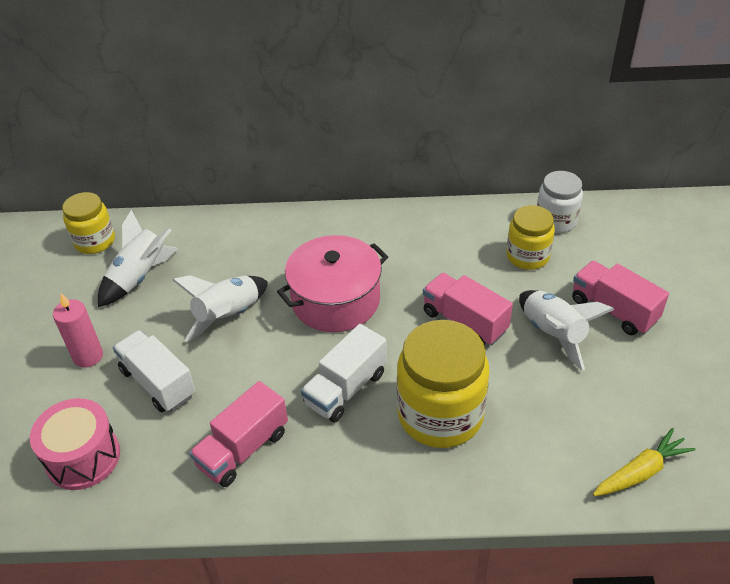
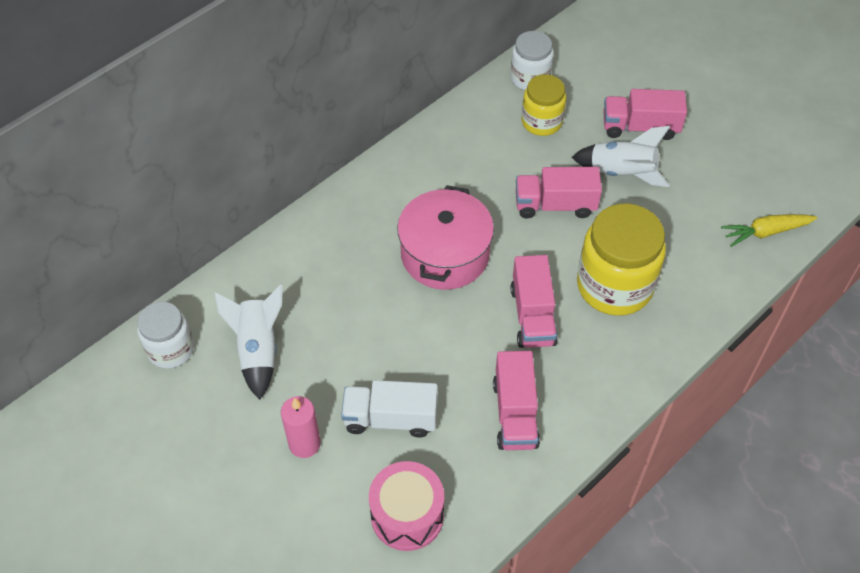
camera: 45 degrees left, 10 degrees up
yellow jar [62,192,115,254] -> white jar [137,302,194,369]
white rocket [172,275,268,342] -> none
white truck [301,324,387,423] -> pink truck [510,255,558,348]
yellow carrot [593,428,696,496] -> yellow carrot turned 120 degrees counterclockwise [721,214,817,247]

